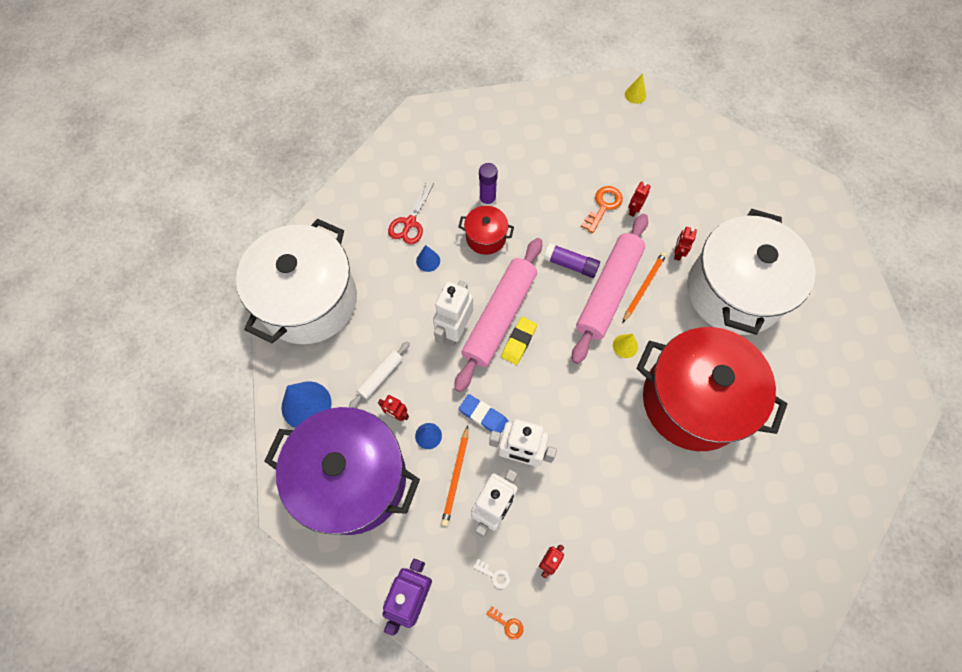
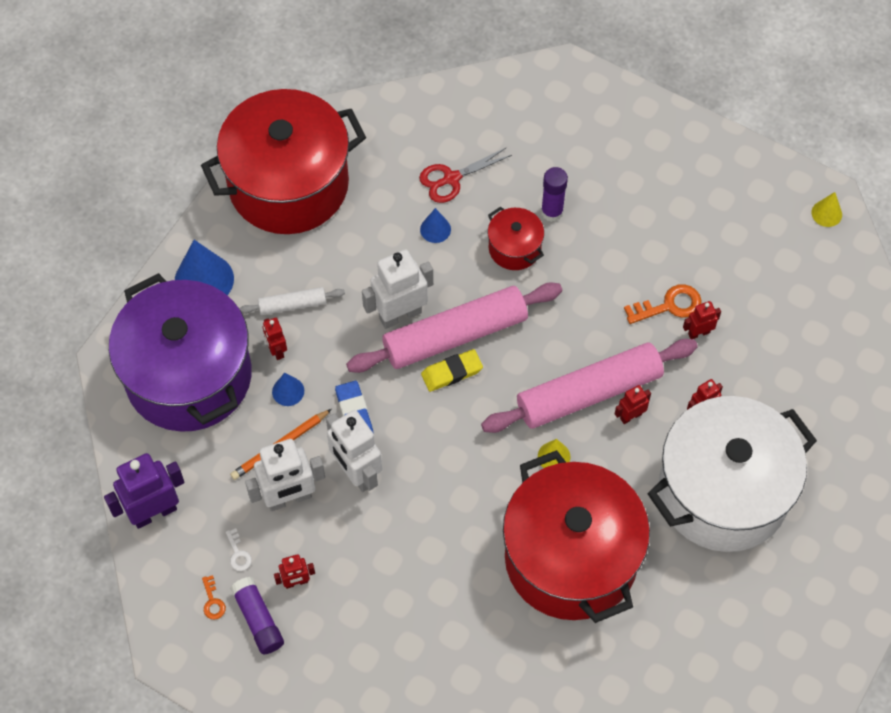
camera: 40 degrees right, 5 degrees down
white pot [236,219,357,344] -> red pot [201,89,366,234]
purple glue stick [544,243,600,278] -> purple glue stick moved to [230,577,284,654]
orange pencil [623,252,667,323] -> red robot [615,385,651,424]

